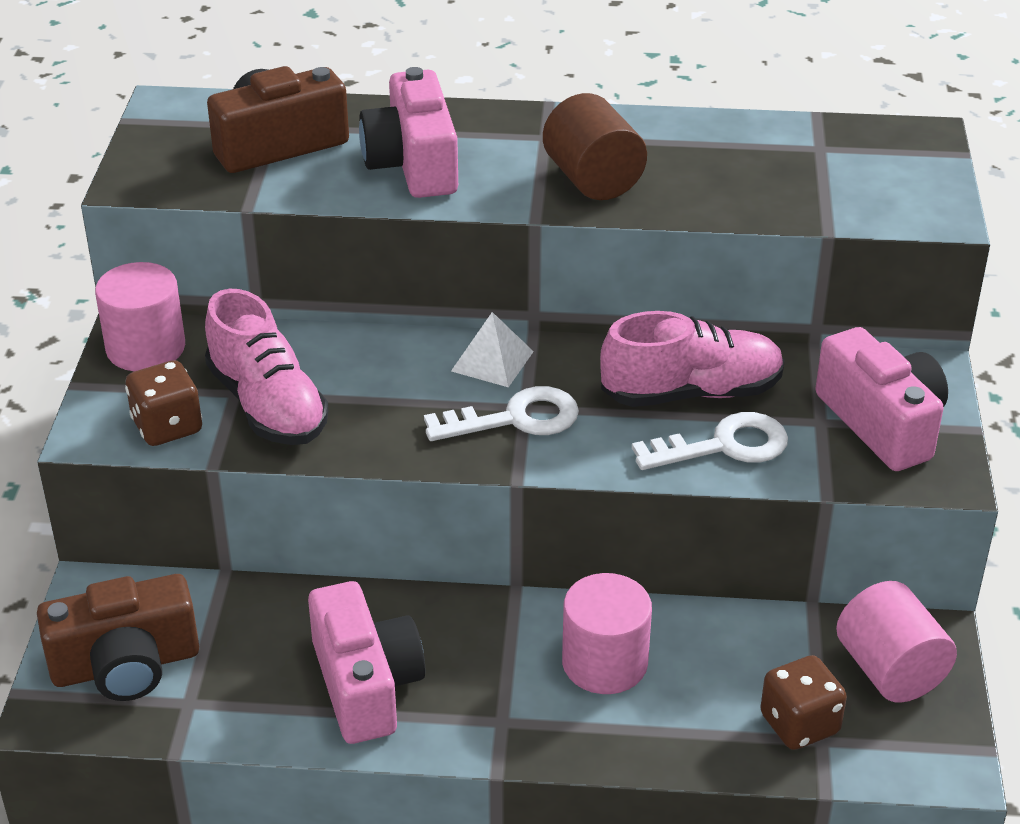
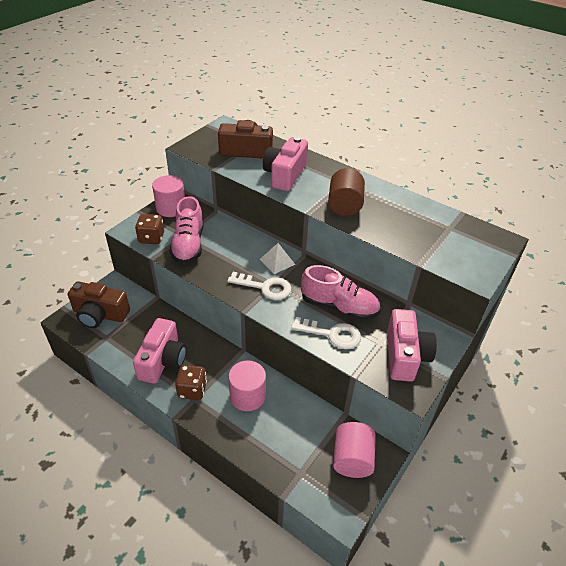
camera: 30 degrees right, 5 degrees up
brown dice [760,655,847,750] -> brown dice moved to [175,365,207,400]

